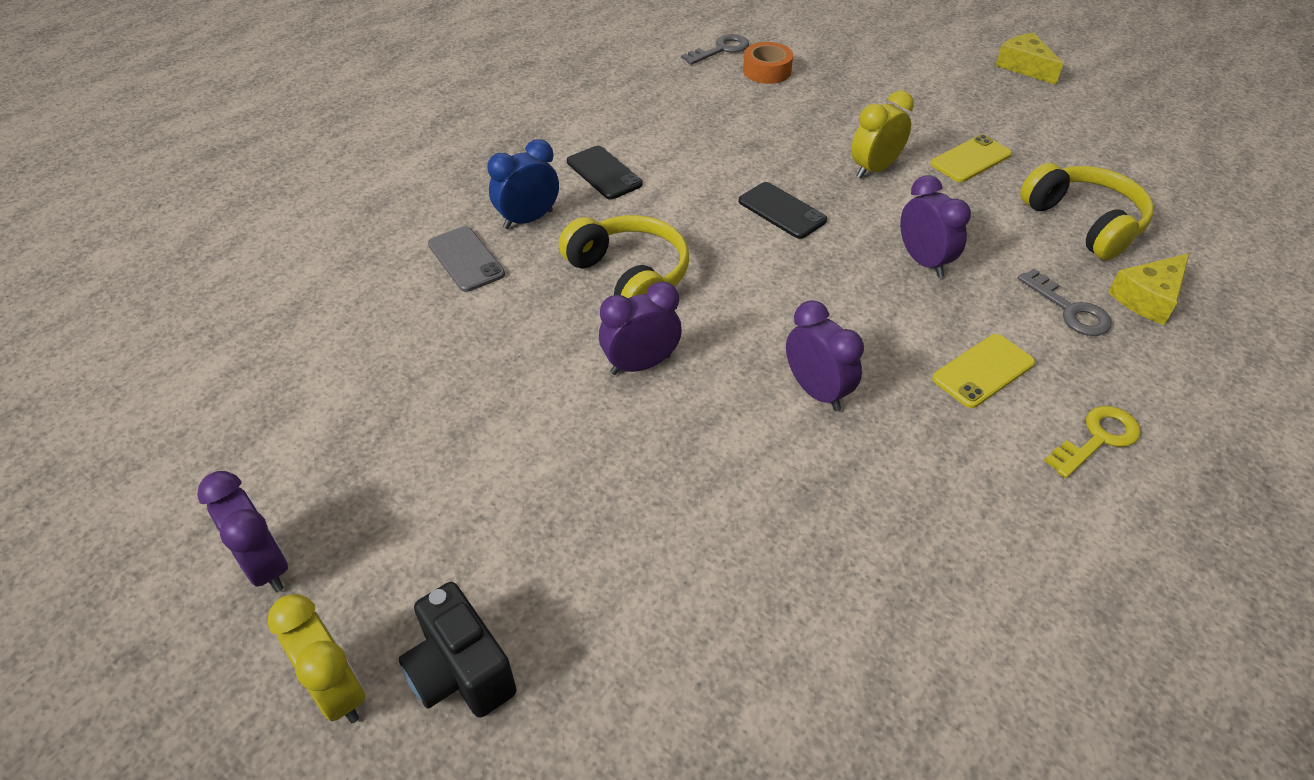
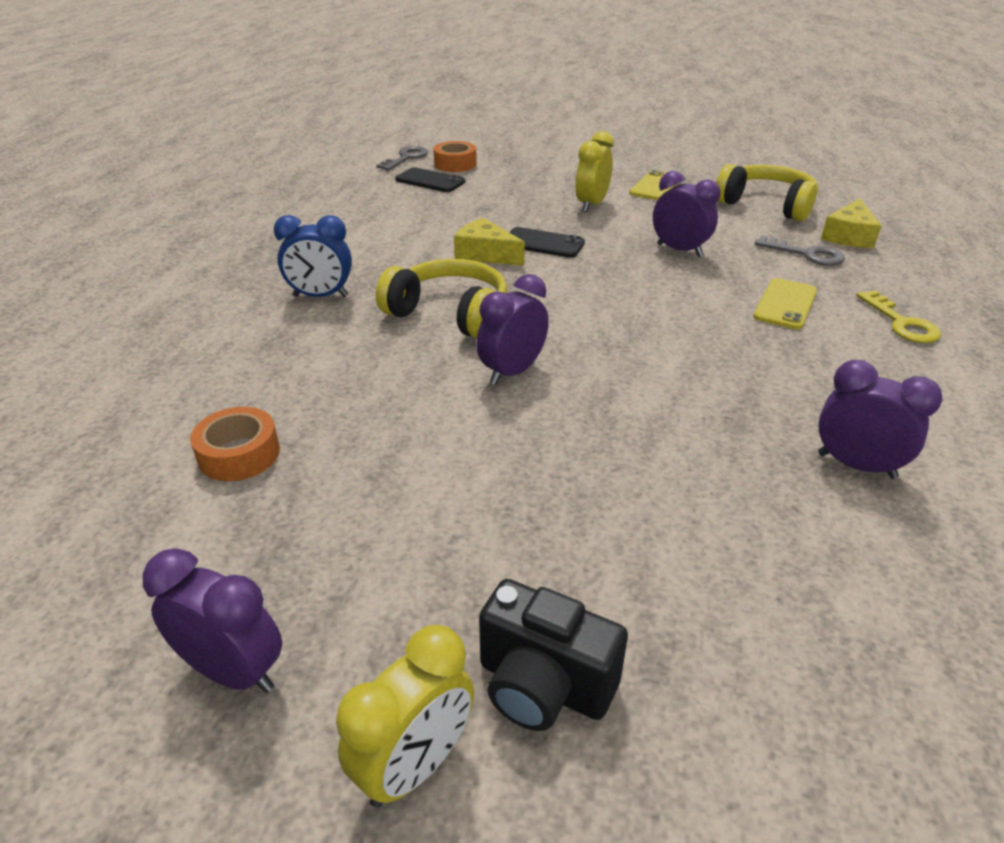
camera: 25 degrees left, 10 degrees down
yellow clock [268,594,365,723] -> yellow clock turned 105 degrees clockwise [336,625,474,808]
grey phone [428,226,505,292] -> none
blue clock [487,139,559,229] -> blue clock turned 120 degrees counterclockwise [274,215,352,297]
black phone [567,146,643,199] -> black phone moved to [395,167,465,192]
purple clock [786,300,864,411] -> purple clock moved to [818,360,942,479]
yellow cheese [995,33,1063,85] -> yellow cheese moved to [454,218,525,266]
yellow key [1044,406,1141,478] -> yellow key turned 135 degrees clockwise [856,290,941,343]
none -> orange tape [190,407,280,481]

